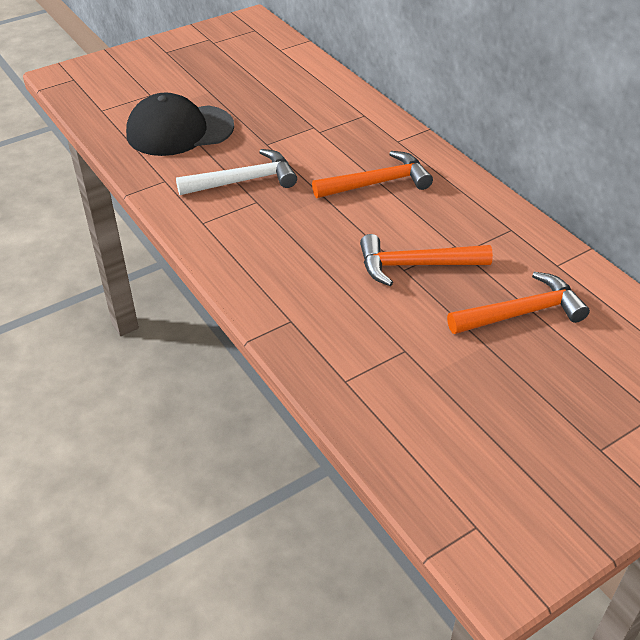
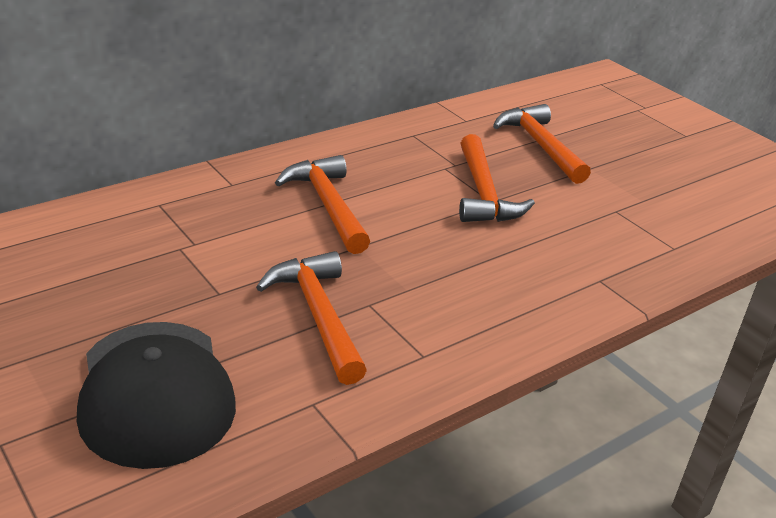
camera: 95 degrees left, 10 degrees down
white hammer [176,149,297,195] -> orange hammer [256,251,367,385]

